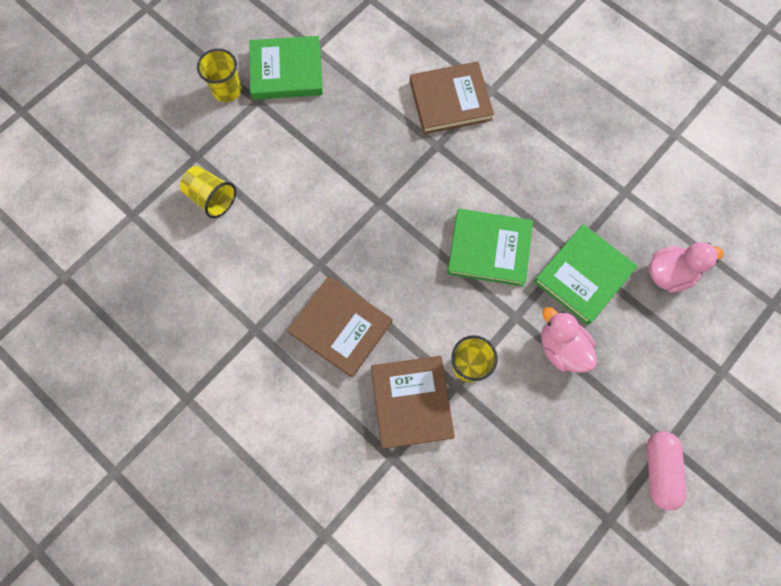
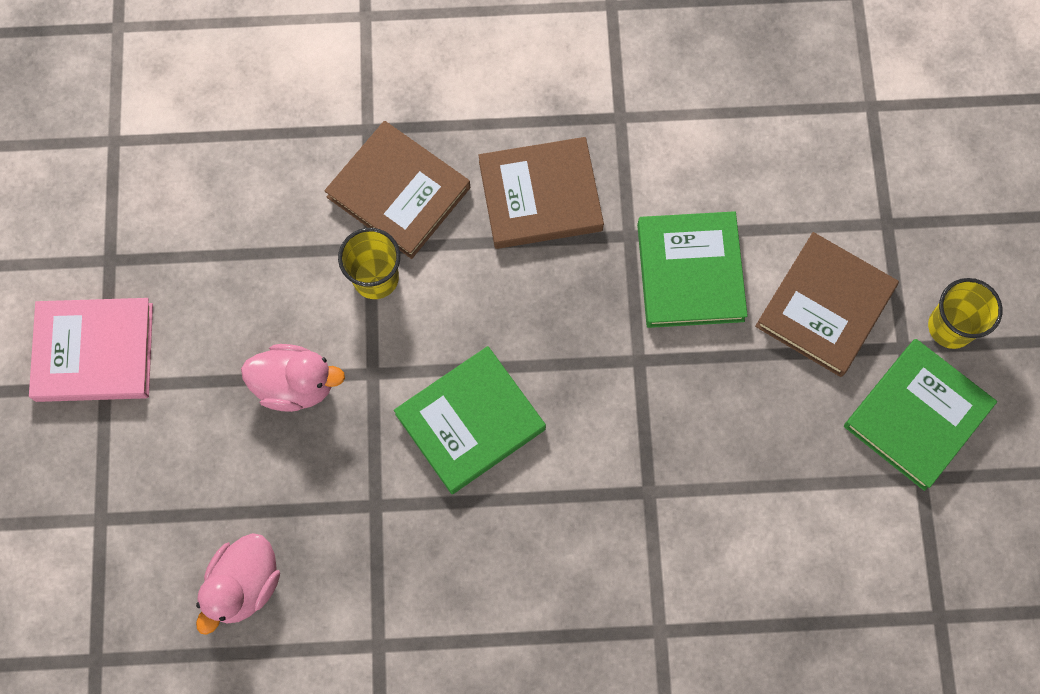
camera: 135 degrees right, 0 degrees up
yellow cup [180,166,236,218] -> none
brown book [410,62,494,134] -> brown book moved to [755,232,899,377]
green book [534,224,637,325] -> green book moved to [637,211,748,328]
pink capsule [647,431,686,511] -> pink book [29,298,153,402]

